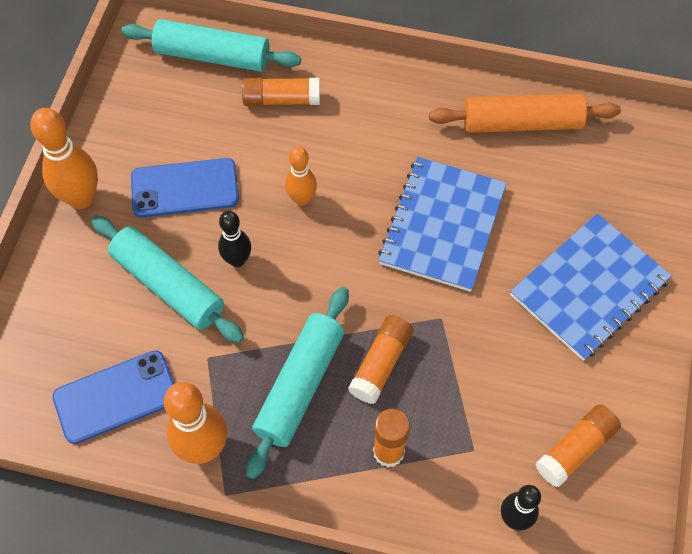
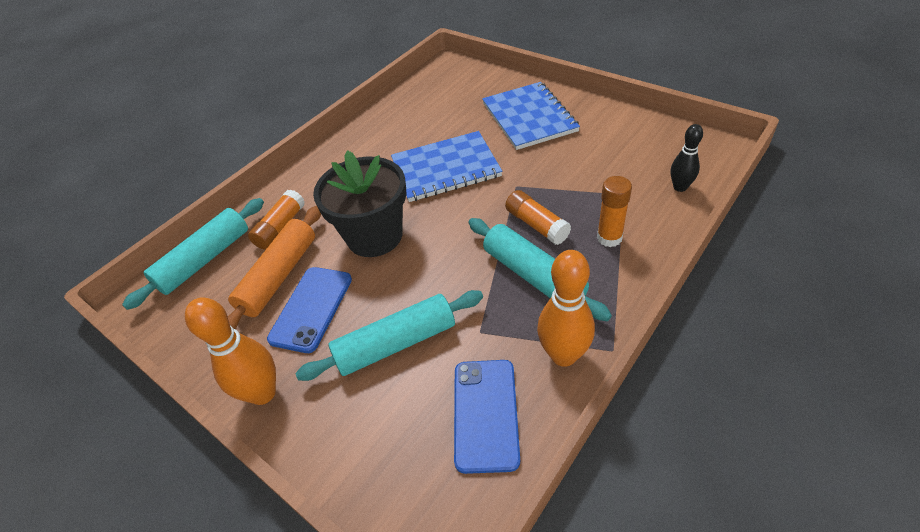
camera: 60 degrees left, 15 degrees down
black bowling pin [218,211,251,267] -> none
orange bowling pin [285,147,317,206] -> black flower pot [313,150,406,257]
blue notebook [378,157,507,292] -> blue notebook turned 60 degrees counterclockwise [391,131,502,202]
orange rolling pin [429,94,621,133] -> orange rolling pin moved to [228,206,321,329]
orange glue stick [535,404,621,487] -> none

